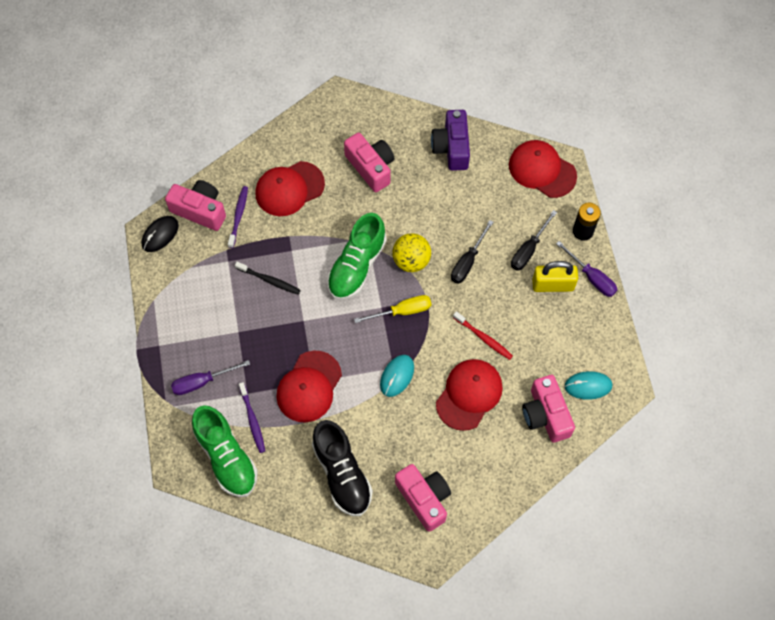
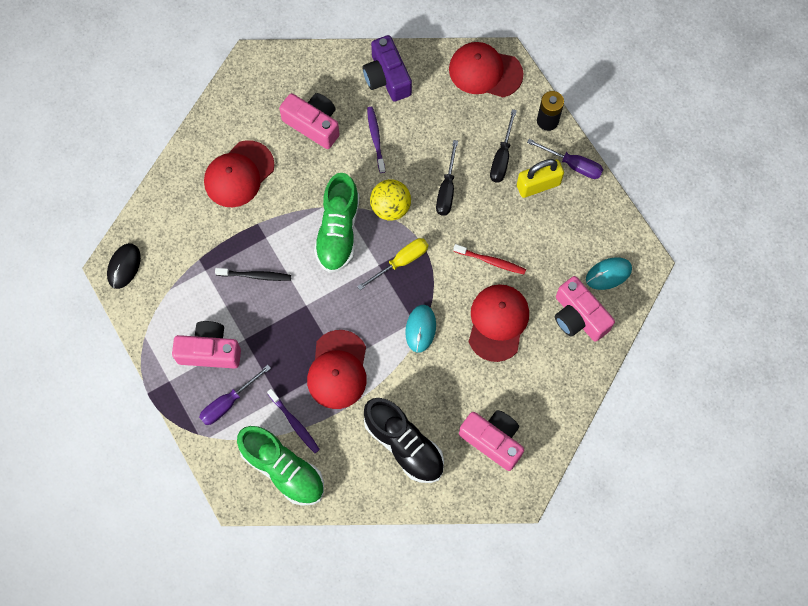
camera: 20 degrees left, 5 degrees up
pink camera [165,180,226,231] -> pink camera moved to [172,321,241,369]
purple toothbrush [228,186,248,248] -> purple toothbrush moved to [367,107,385,173]

